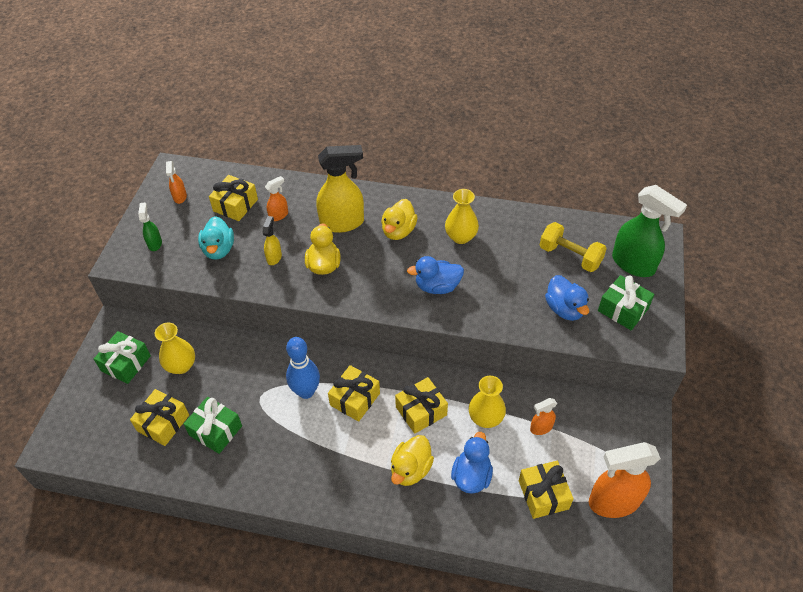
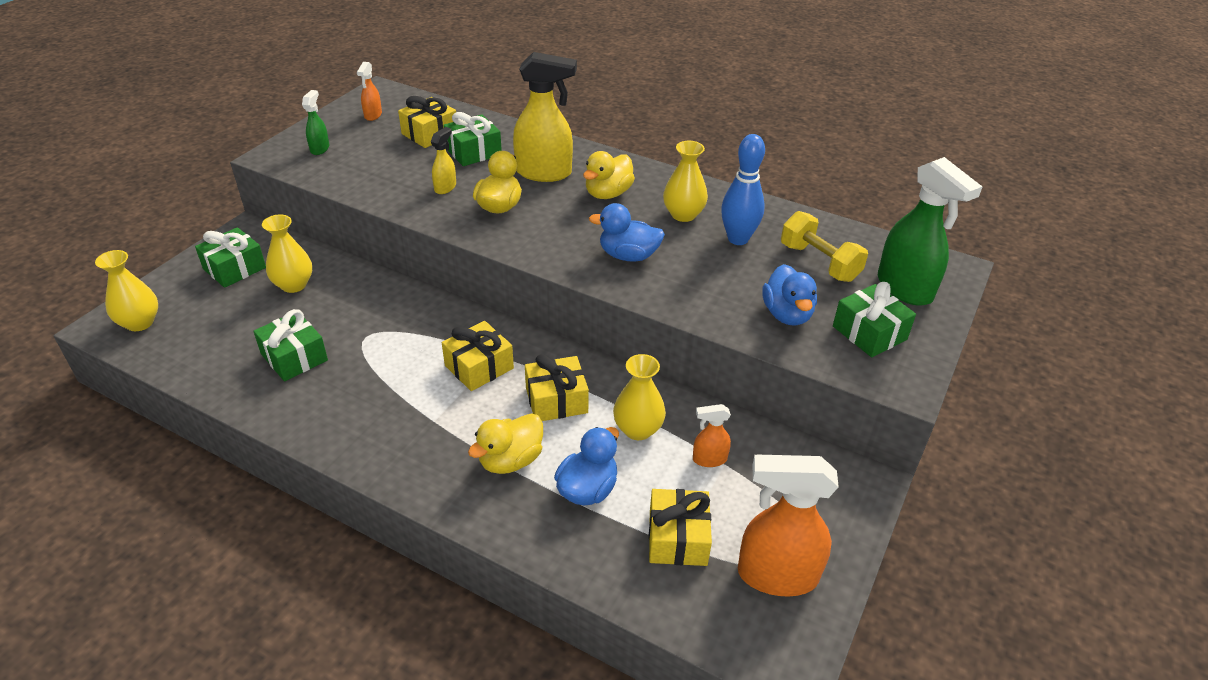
camera: 15 degrees right, 10 degrees down
yellow gift [130,389,189,446] -> none
turquoise duck [198,216,234,260] -> none
orange spray bottle [265,176,288,221] -> green gift [443,112,502,166]
blue bowling pin [286,337,320,399] -> blue bowling pin moved to [721,134,765,245]
none -> yellow vase [95,250,158,331]

